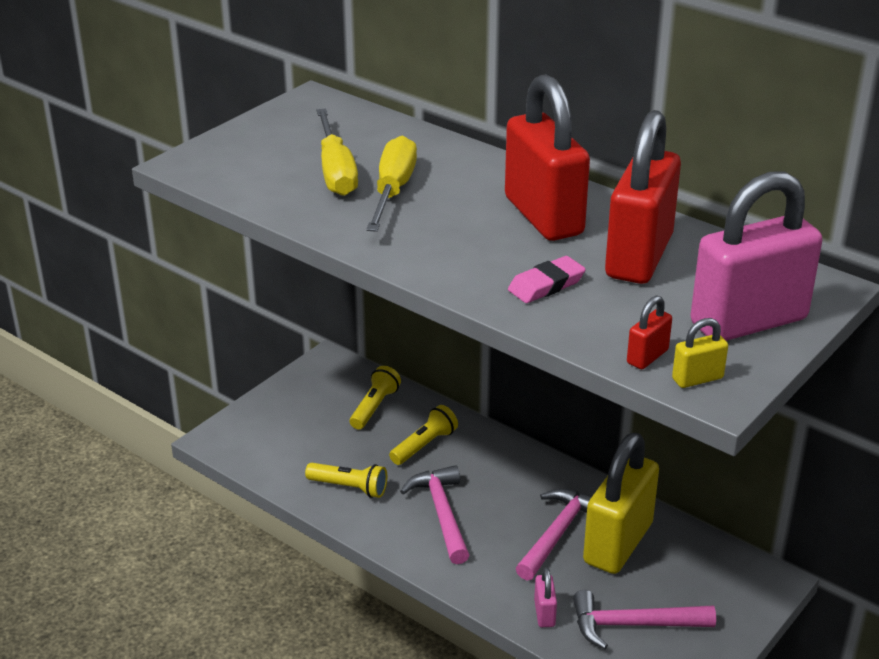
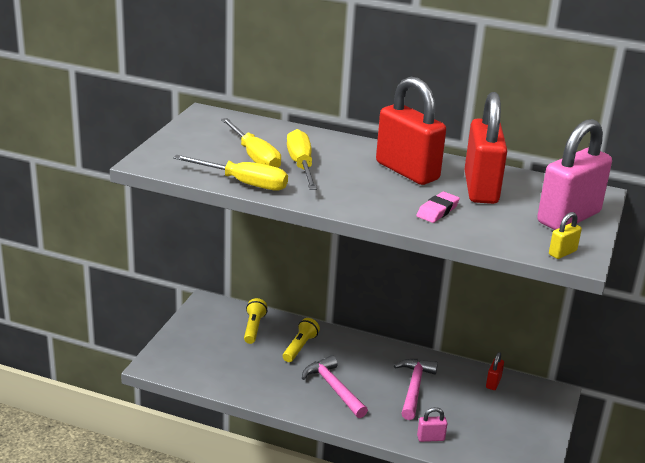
camera: 20 degrees left, 5 degrees down
yellow flashlight [305,463,387,498] -> none
pink padlock [534,567,557,627] -> pink padlock turned 75 degrees counterclockwise [417,407,447,442]
pink hammer [573,590,716,649] -> none
yellow padlock [583,433,659,574] -> none
red padlock [627,295,672,369] -> red padlock moved to [486,352,504,390]
none -> yellow screwdriver [173,155,288,191]

